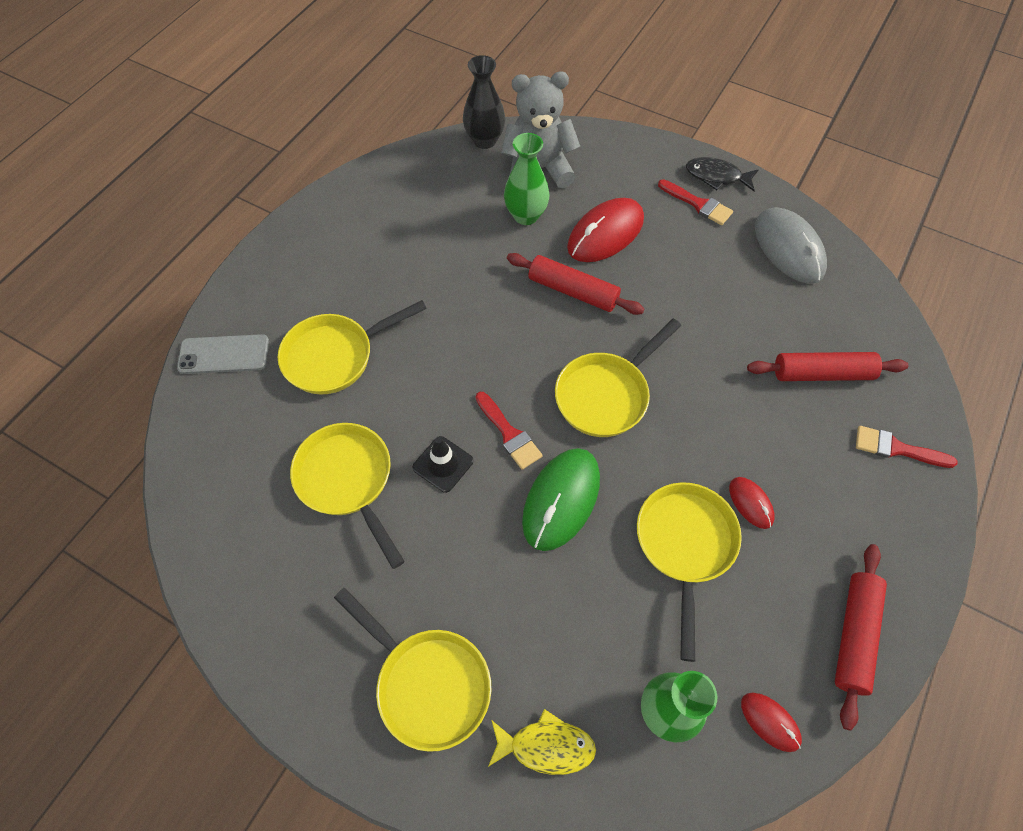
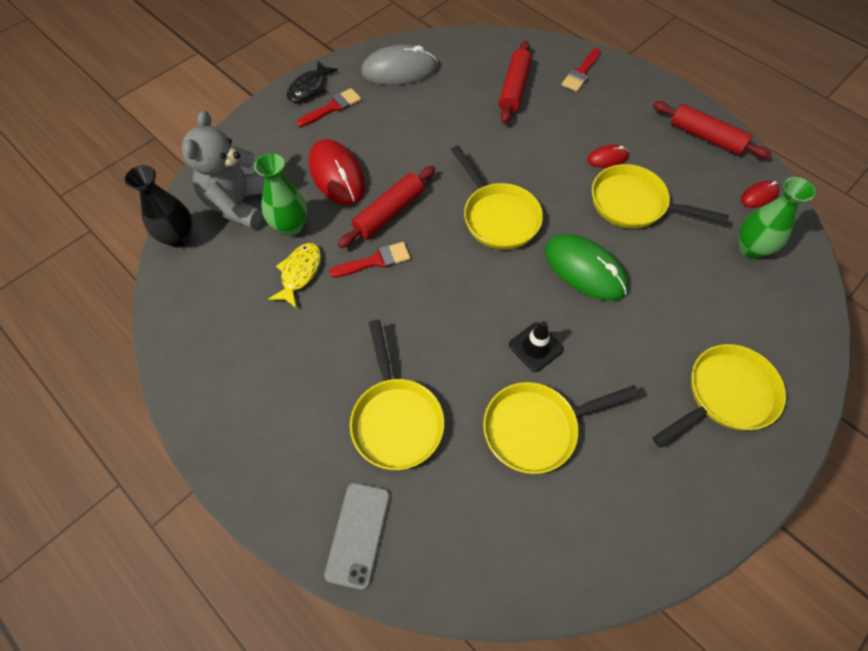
camera: 75 degrees left, 0 degrees up
red brush [476,392,543,470] -> red brush moved to [329,242,410,278]
yellow fish [488,709,596,775] -> yellow fish moved to [268,243,321,308]

